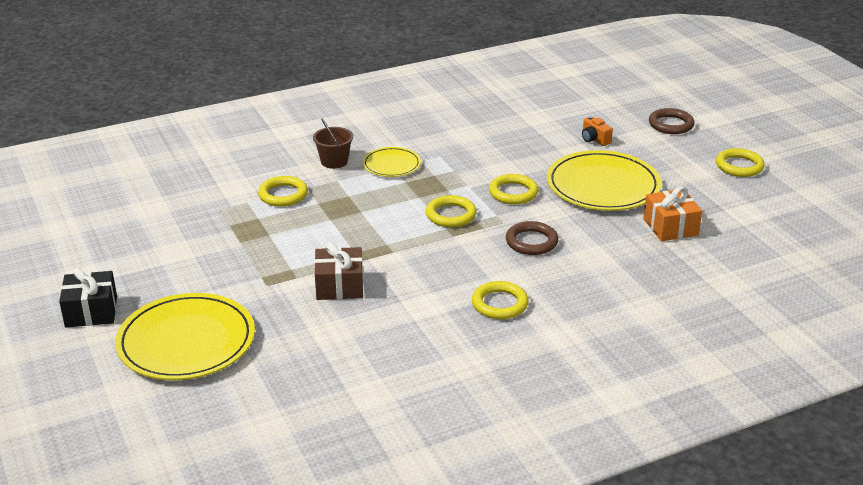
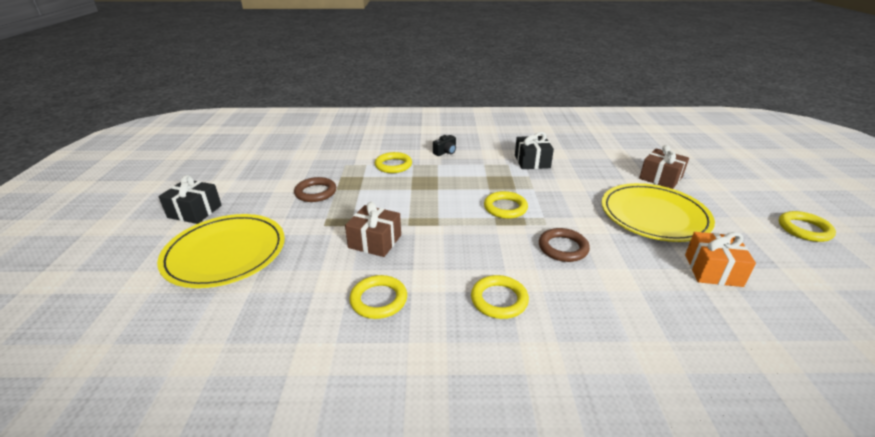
camera: 25 degrees right, 0 degrees up
brown bucket [313,118,353,169] -> black camera [433,135,456,156]
yellow plate [363,147,421,177] -> none
yellow ring [489,174,538,204] -> yellow ring moved to [349,275,407,319]
orange camera [582,116,613,146] -> brown gift [639,145,689,189]
brown ring [649,108,695,134] -> brown ring moved to [294,177,336,202]
none -> black gift [515,132,554,169]

